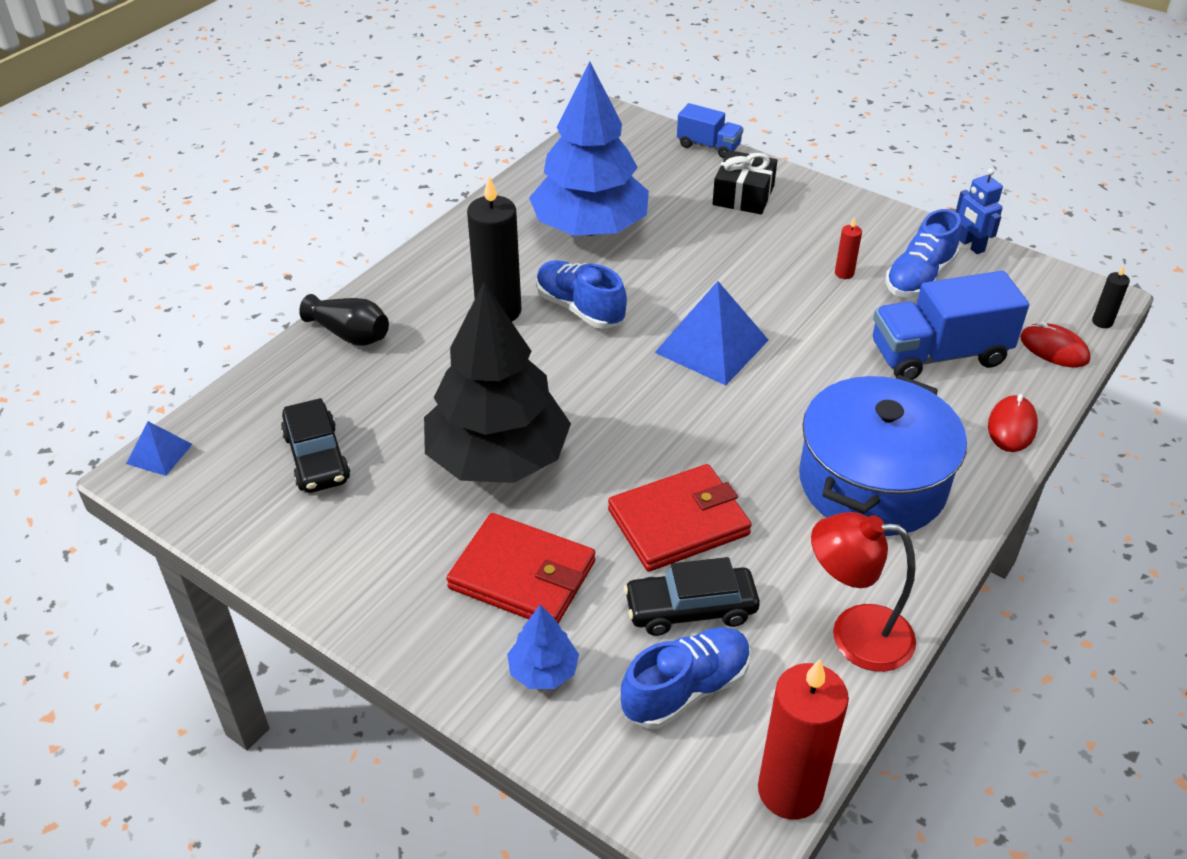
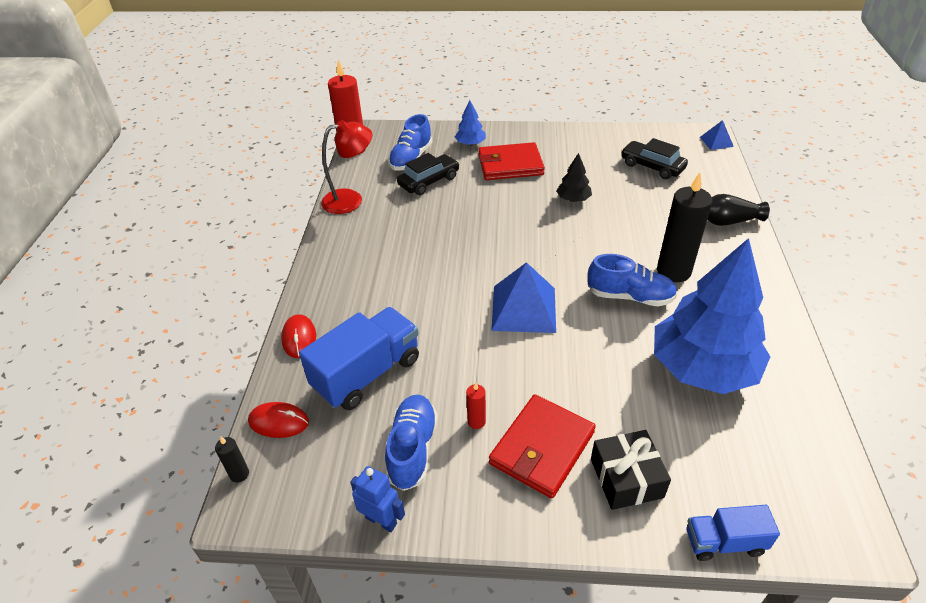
camera: 150 degrees right, 0 degrees up
black tree [424,282,571,483] -> black tree [556,153,592,202], size x0.42
red wallet [608,464,752,572] -> red wallet moved to [489,394,596,499]
blue pot [799,375,967,536] -> none

